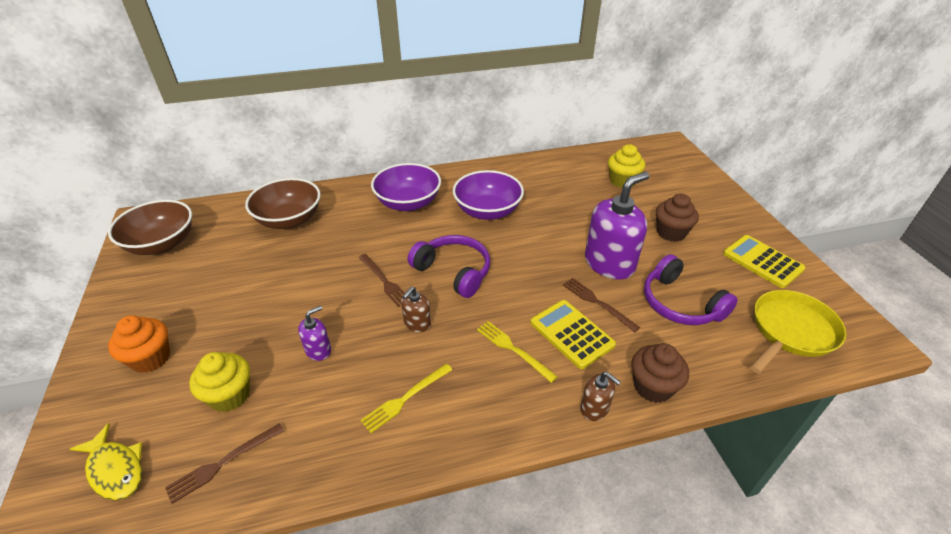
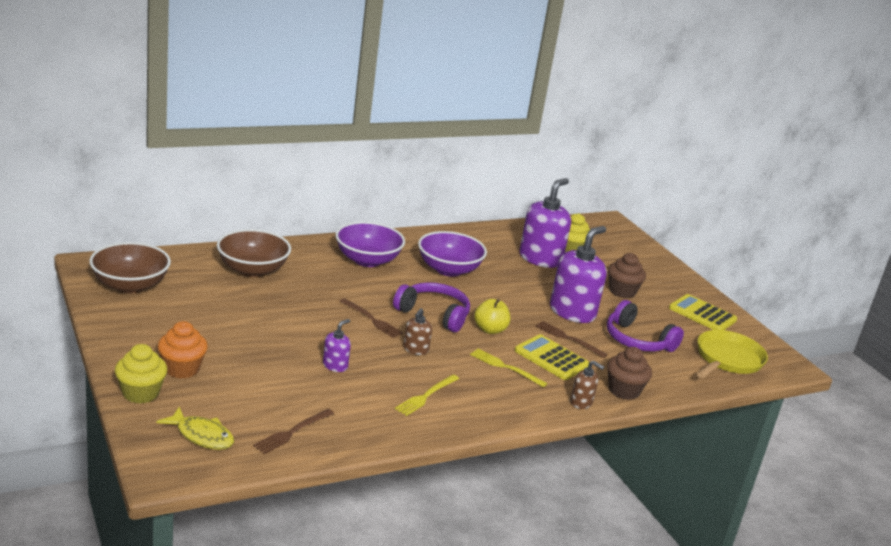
camera: 15 degrees left, 15 degrees down
yellow cupcake [189,352,250,412] -> yellow cupcake moved to [115,344,168,404]
none -> yellow apple [474,299,510,334]
none -> purple soap dispenser [519,178,571,268]

